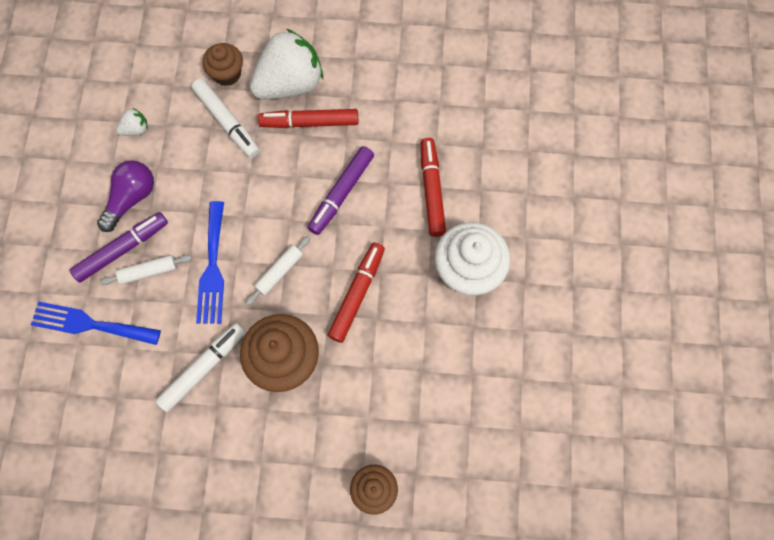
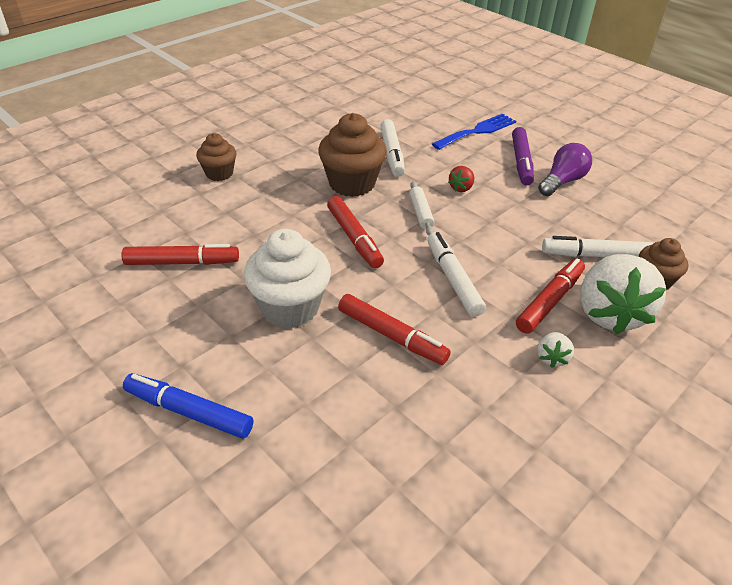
camera: 130 degrees right, 30 degrees down
purple light bulb [97,160,154,232] -> purple light bulb turned 120 degrees counterclockwise [538,143,592,196]
white rolling pin [100,255,192,285] -> none
white strawberry [116,108,148,136] -> white strawberry moved to [537,332,574,368]
blue fork [196,201,224,324] -> red strawberry [448,166,474,192]
purple marker [308,146,374,235] -> white marker [427,232,486,317]
none -> red marker [121,244,239,265]
none -> blue marker [123,373,253,439]

